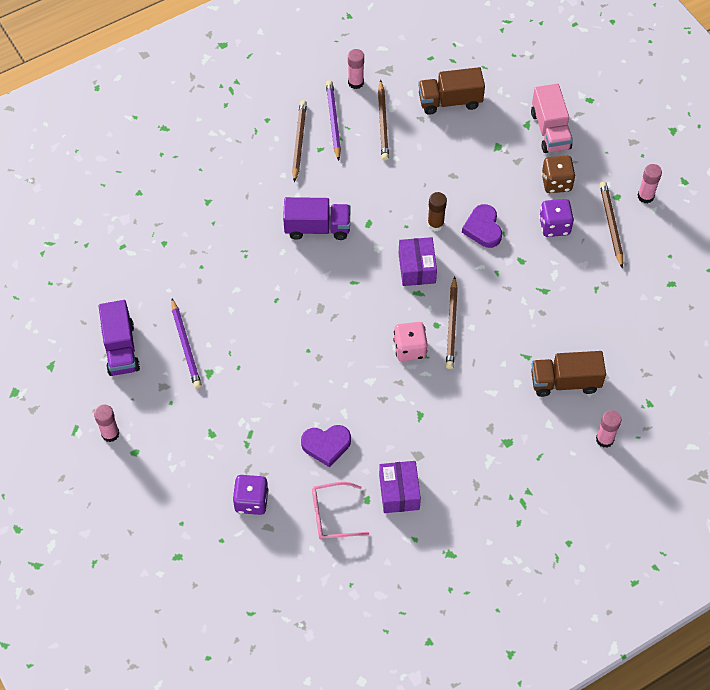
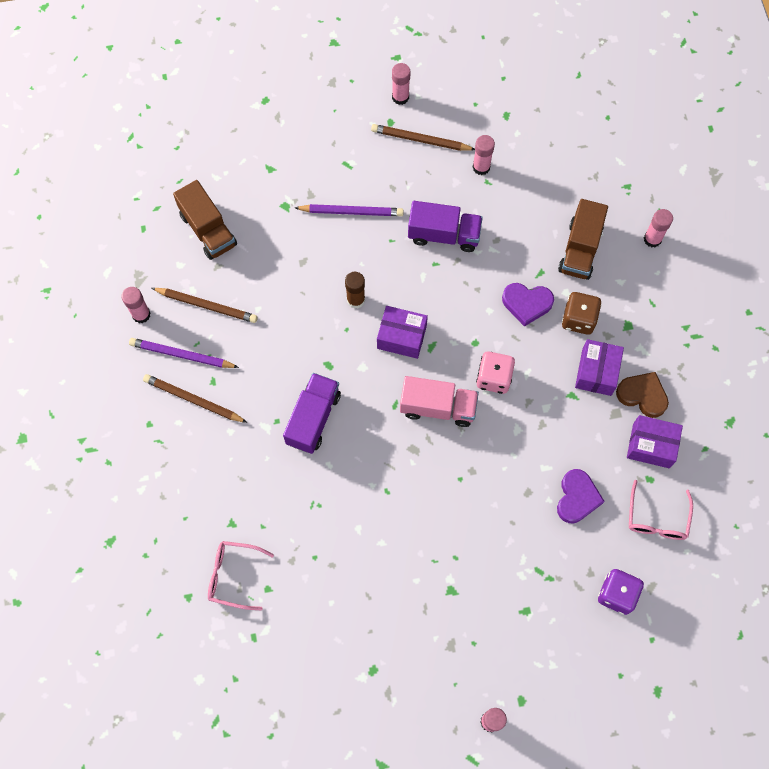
camera: 70 degrees left, 10 degrees up
purple truck [99,300,140,376] -> purple truck moved to [408,201,483,252]
purple pencil [171,299,202,389] -> purple pencil moved to [295,204,404,216]
brown truck [418,67,485,115] -> brown truck turned 45 degrees counterclockwise [173,180,237,260]
brown pencil [446,276,458,369] -> none
purple heart [462,204,502,248] -> purple heart moved to [502,283,554,327]
pink truck [531,84,573,153] -> pink truck moved to [400,376,479,427]
purple dice [539,199,574,237] -> none
brown dice [541,156,575,193] -> brown dice moved to [562,292,602,335]
none -> pink glasses [208,541,274,610]
none -> pink glue stick [473,135,495,175]
none -> purple box [575,339,624,396]
none -> brown heart [616,372,669,418]

